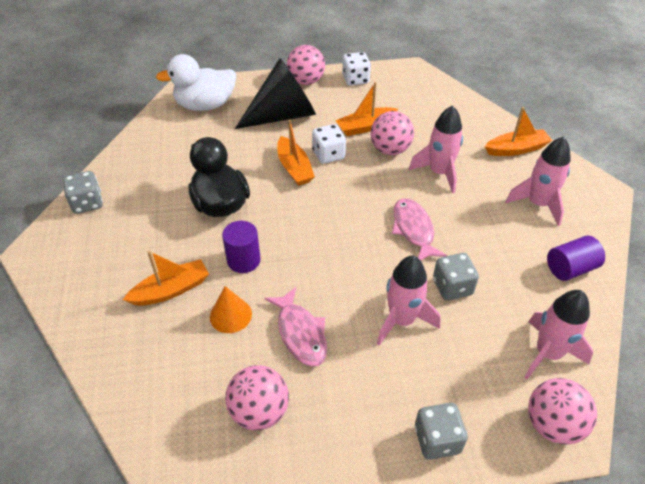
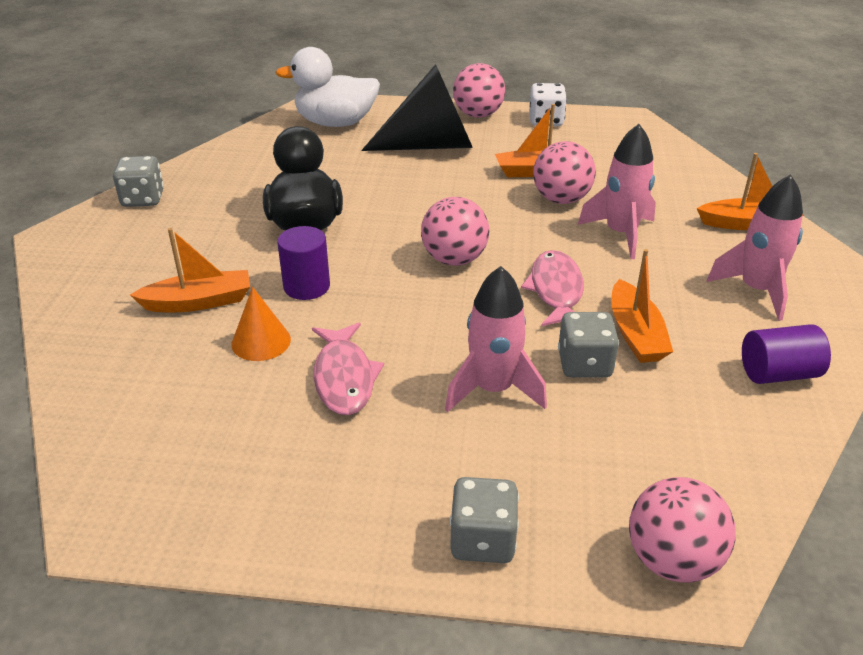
camera: 15 degrees right, 10 degrees down
pink ball [225,365,289,430] -> pink ball moved to [421,197,489,266]
orange boat [277,120,315,186] -> orange boat moved to [611,249,673,363]
white dice [312,124,346,164] -> none
pink rocket [524,290,593,379] -> none

